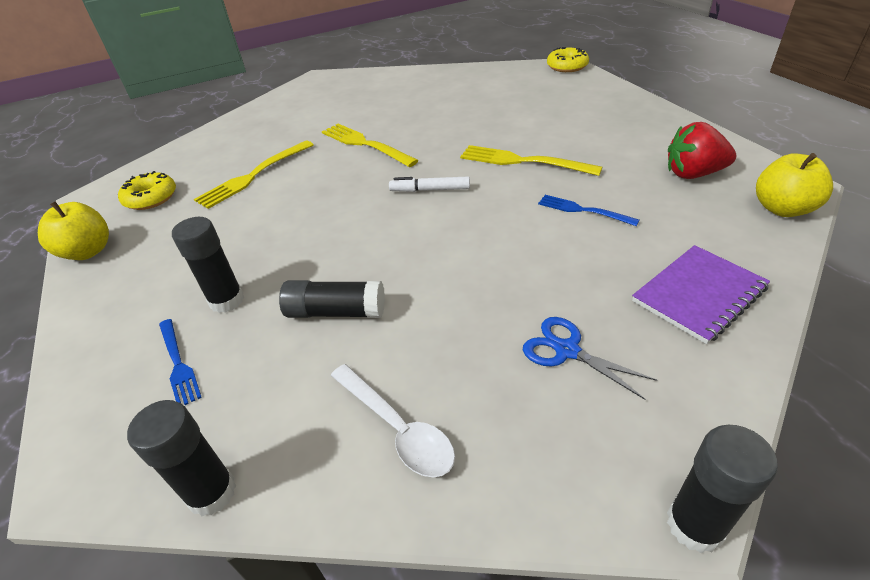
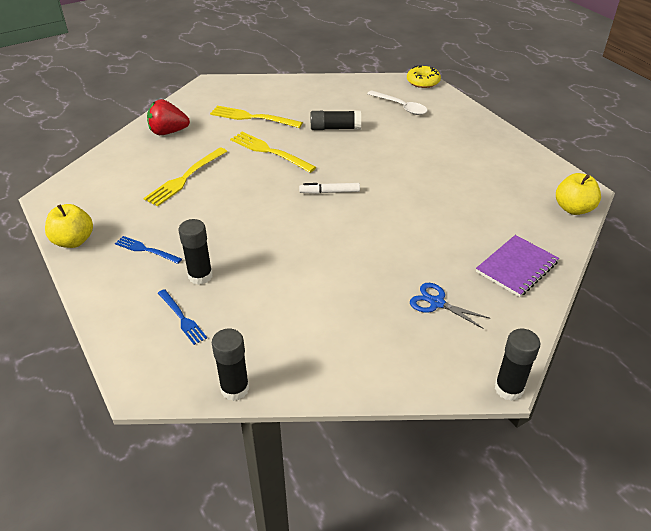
camera: 10 degrees left, 0 degrees up
yellow donut [118,171,176,210] -> none
black glue stick [279,280,385,318] -> black glue stick moved to [311,111,361,130]
white spoon [331,364,455,477] -> white spoon moved to [367,90,427,115]
yellow fork [460,145,603,176] -> yellow fork moved to [210,106,303,128]
blue fork [538,195,640,226] -> blue fork moved to [115,236,182,264]
red strawberry [668,122,736,179] -> red strawberry moved to [147,99,190,135]

